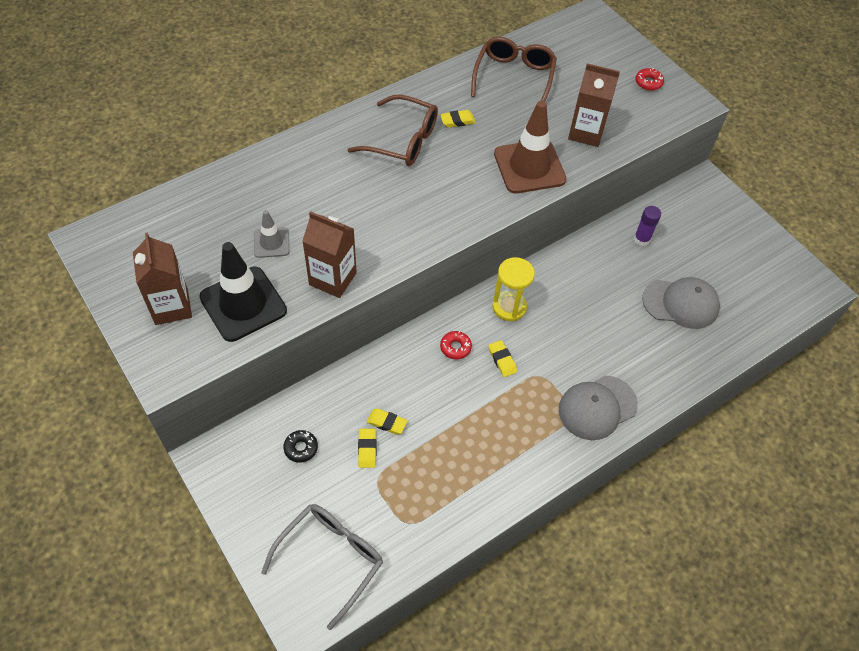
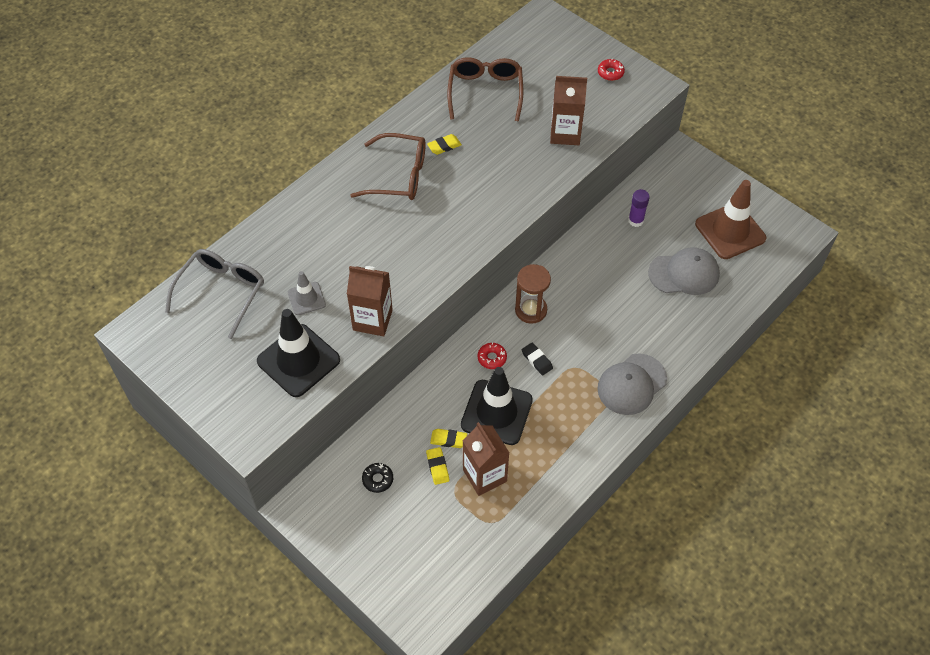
camera: 10 degrees left, 0 degrees up
brown carton [133,233,192,325] -> brown carton moved to [462,422,509,496]
grey glasses [261,504,383,630] -> grey glasses moved to [165,249,264,339]
yellow eraser [488,340,517,377] -> black eraser [522,343,553,376]
yellow hourglass [492,257,535,321] -> brown hourglass [515,264,551,324]
brown traffic cone [494,101,567,194] -> brown traffic cone moved to [695,180,766,259]
none -> black traffic cone [461,367,533,445]

